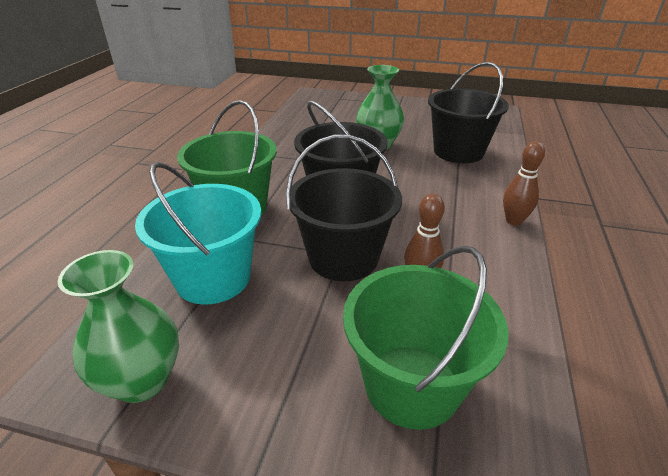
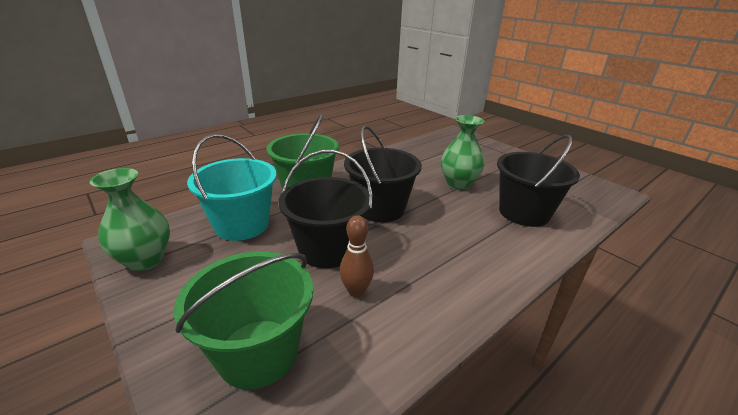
camera: 35 degrees right, 5 degrees down
brown bowling pin [503,141,545,225] -> none

